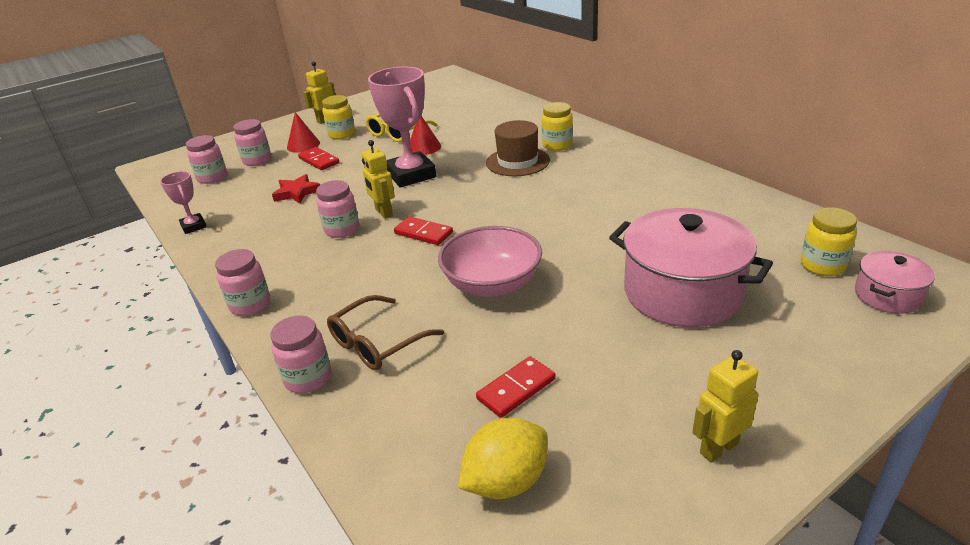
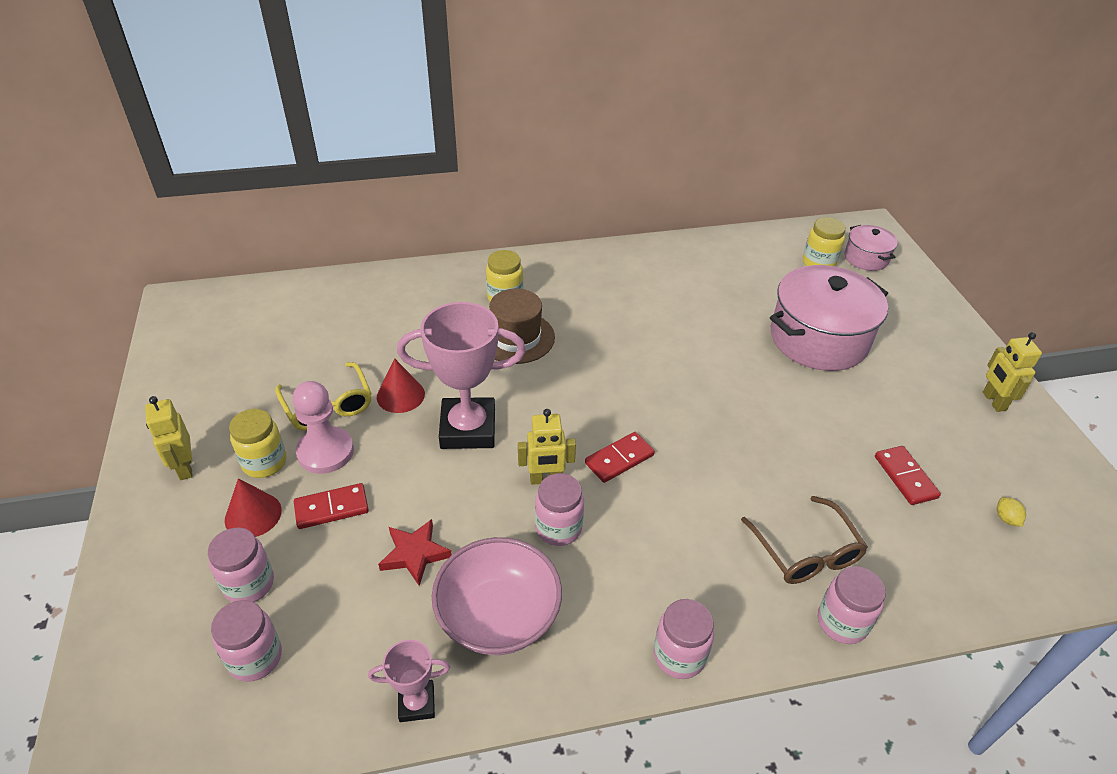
camera: 70 degrees left, 10 degrees up
pink bowl [438,226,542,297] -> pink bowl moved to [432,537,562,655]
yellow lemon [458,418,548,499] -> yellow lemon [997,497,1026,527], size x0.43
none -> pink pawn [293,381,354,474]

